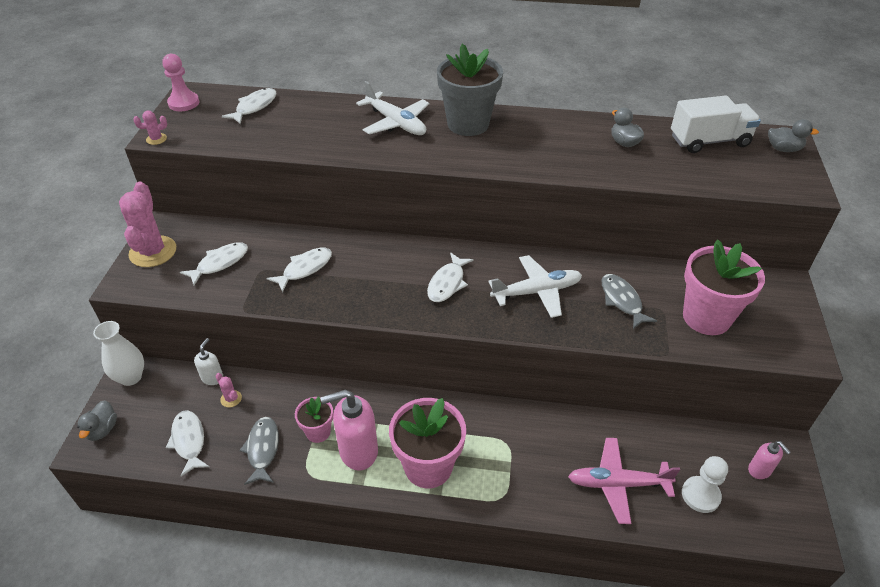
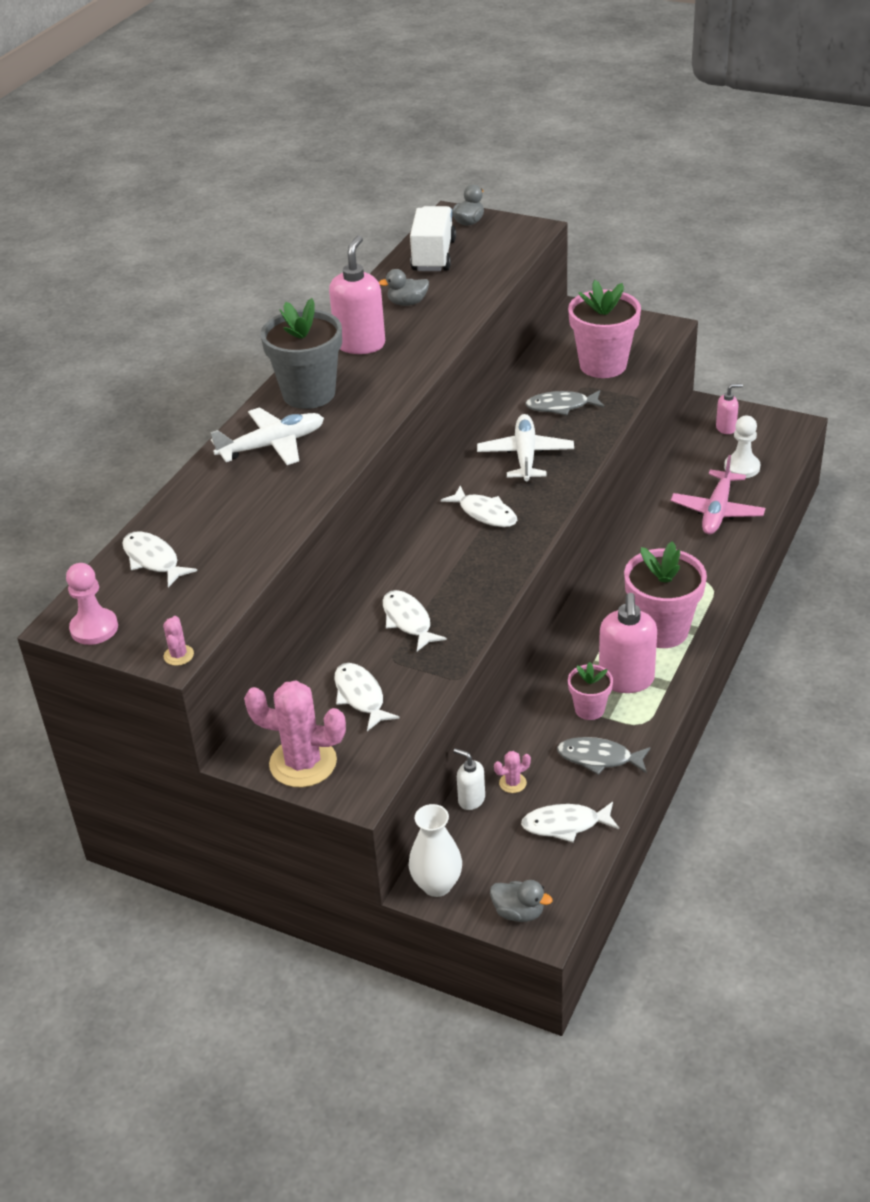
camera: 70 degrees left, 5 degrees down
none -> pink soap dispenser [329,235,385,354]

